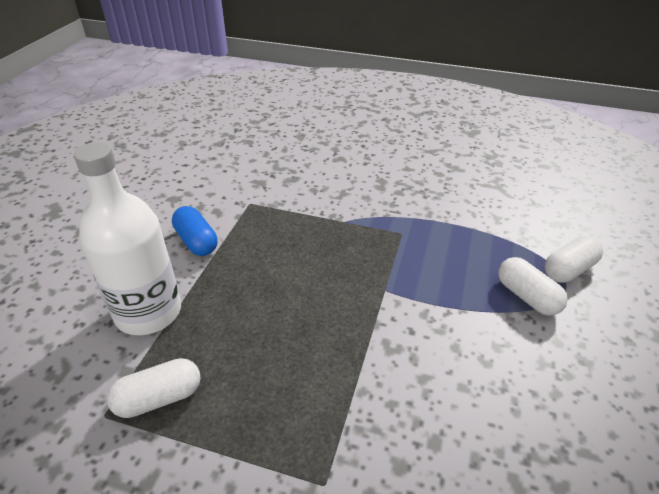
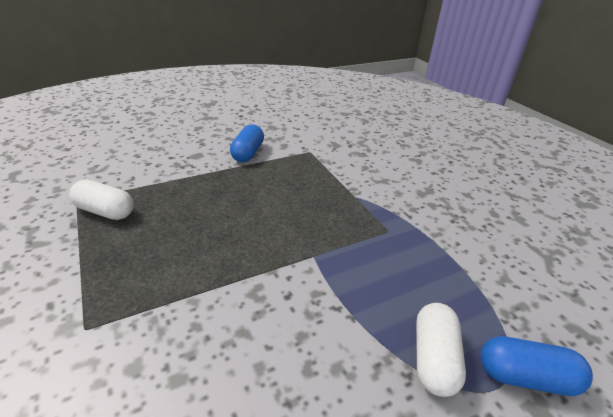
camera: 45 degrees right, 5 degrees down
white bottle [74,142,181,335] -> none
white capsule [544,236,603,283] -> blue capsule [480,336,593,396]

